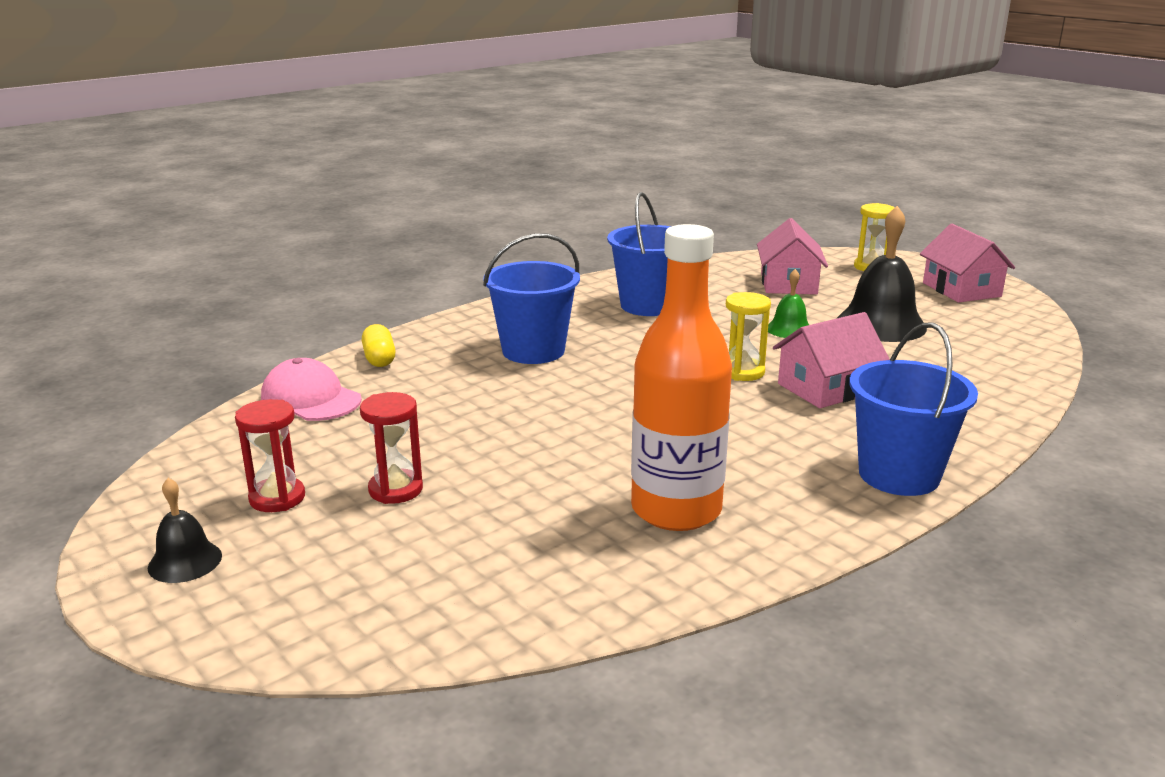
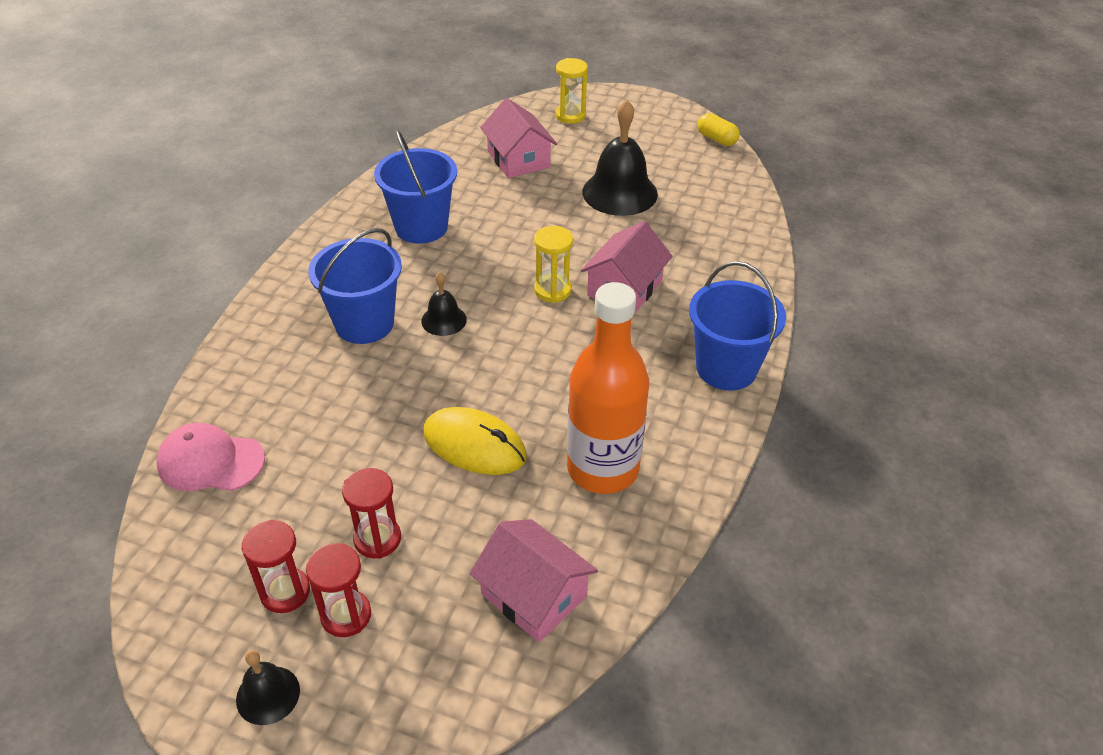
camera: 30 degrees left, 20 degrees up
yellow capsule [362,324,396,367] -> yellow capsule moved to [697,113,740,146]
green bell [768,269,809,338] -> none
pink house [920,224,1015,303] -> pink house moved to [470,519,598,642]
none -> red hourglass [306,543,371,637]
none -> black bell [421,272,467,336]
none -> yellow mouse [423,407,527,475]

